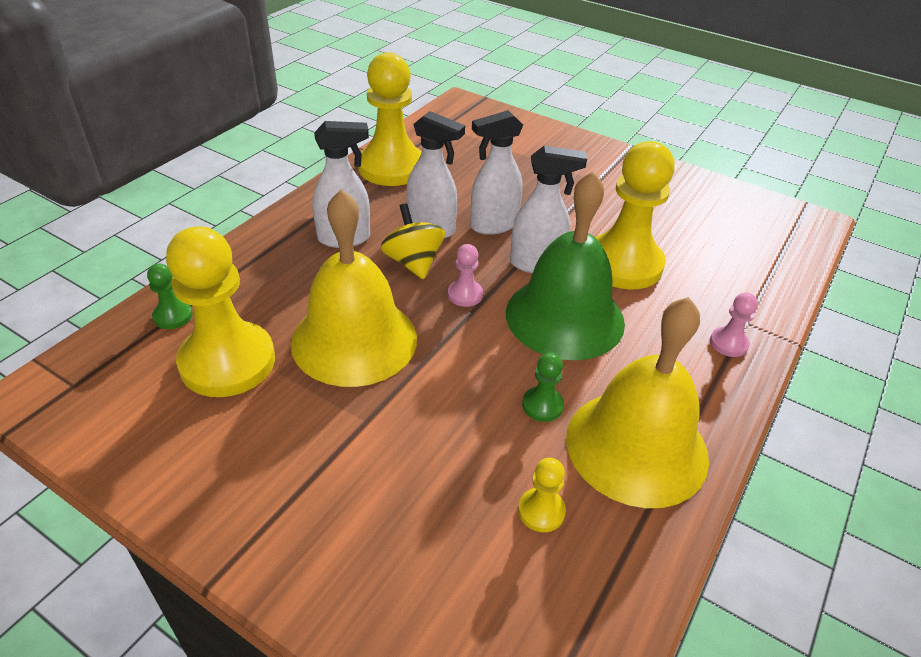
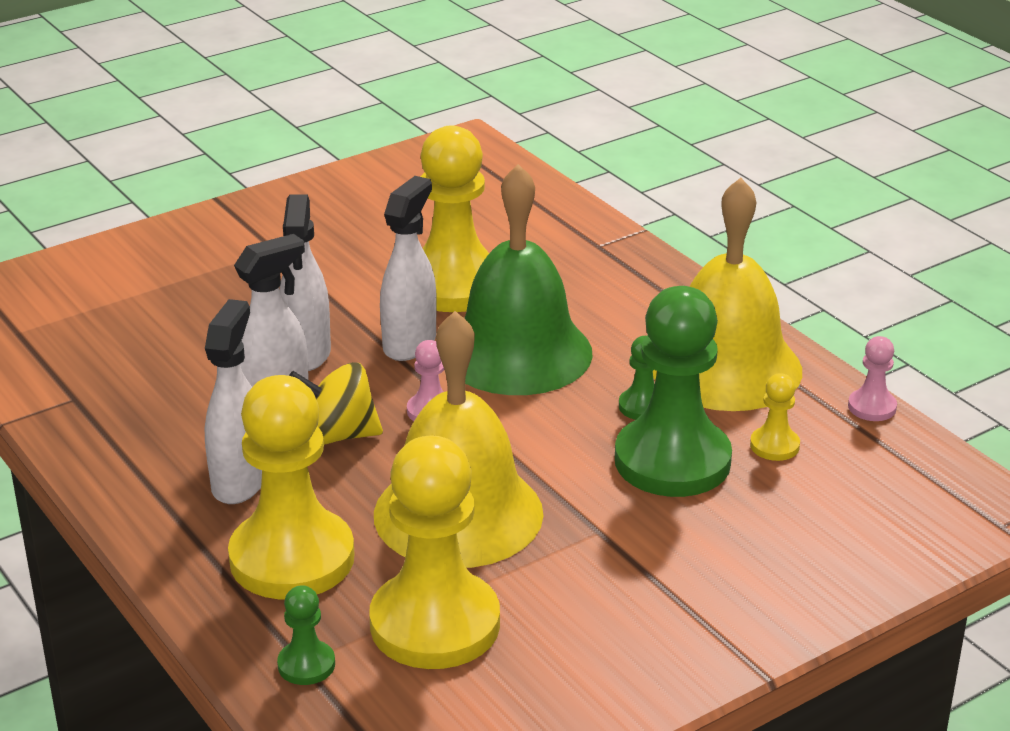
camera: 65 degrees left, 10 degrees down
yellow pawn [358,52,422,186] -> yellow pawn moved to [228,375,354,599]
pink pawn [710,293,758,357] -> pink pawn moved to [848,336,897,421]
none -> green pawn [615,286,732,497]

